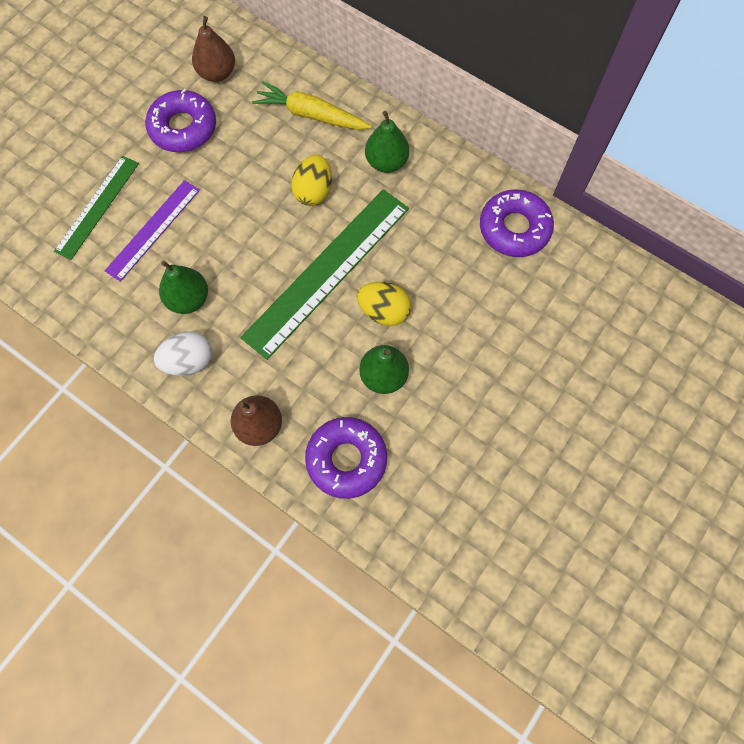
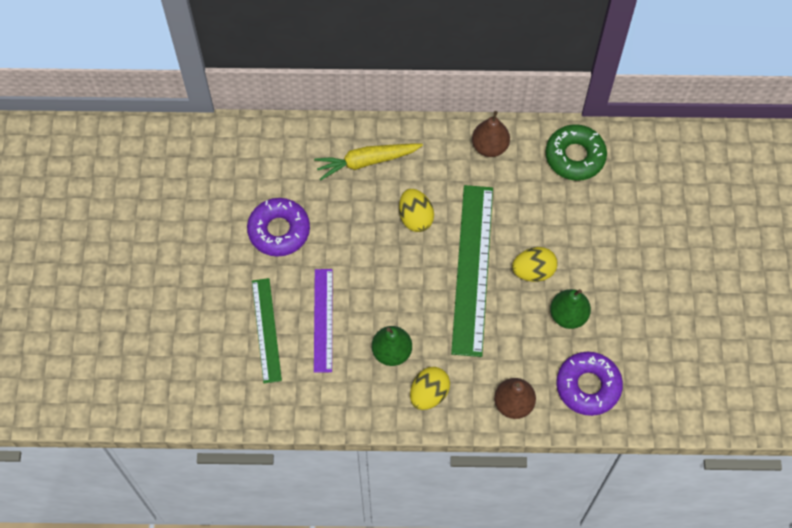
camera: 35 degrees left, 5 degrees down
white egg [154,332,212,376] -> yellow egg [410,367,450,410]
brown pear [192,16,235,82] -> brown pear moved to [472,111,510,157]
green pear [365,111,409,173] -> none
purple donut [480,189,554,257] -> green donut [545,124,607,181]

